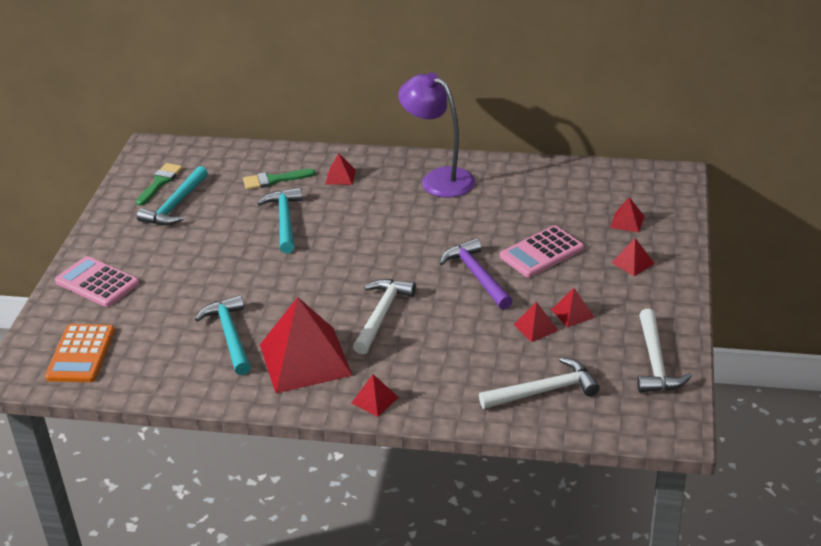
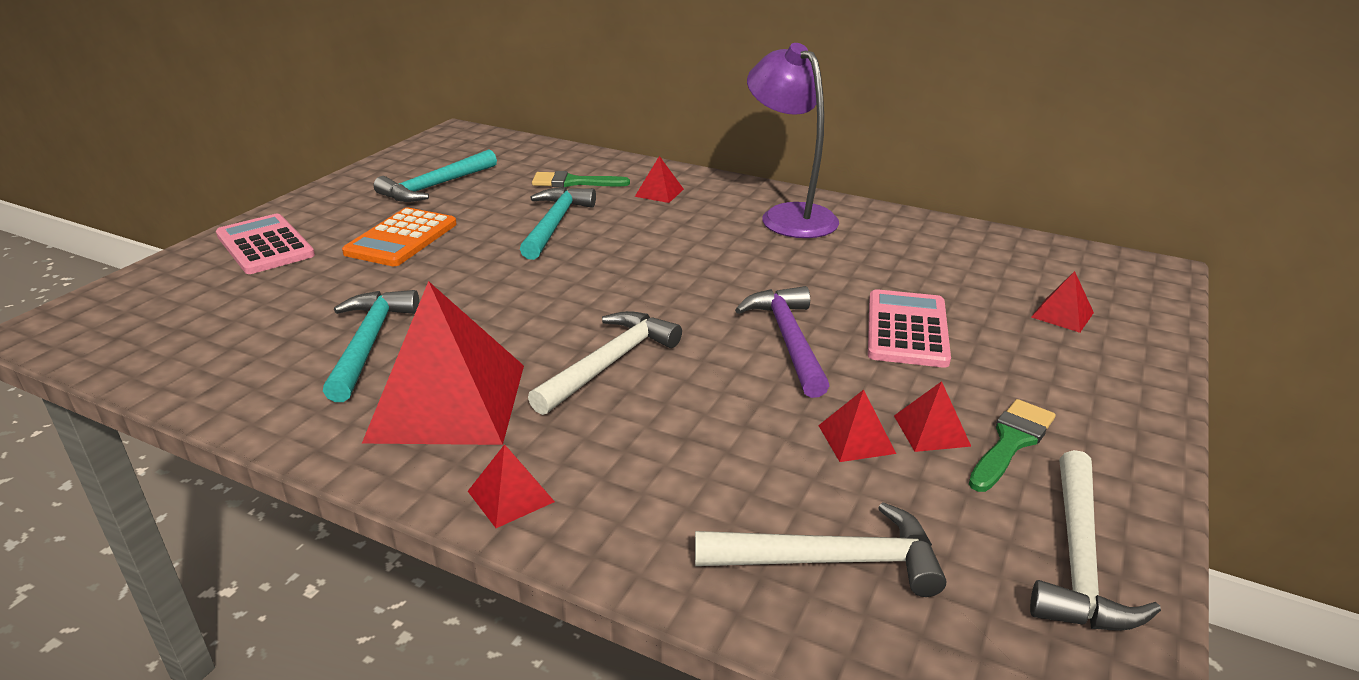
camera: 15 degrees right, 5 degrees down
orange calculator [45,324,115,382] -> orange calculator moved to [342,208,457,266]
green brush [136,163,183,206] -> green brush moved to [969,399,1056,492]
pink calculator [500,225,584,277] -> pink calculator turned 120 degrees clockwise [868,289,951,368]
red pyramid [612,238,655,276] -> none

